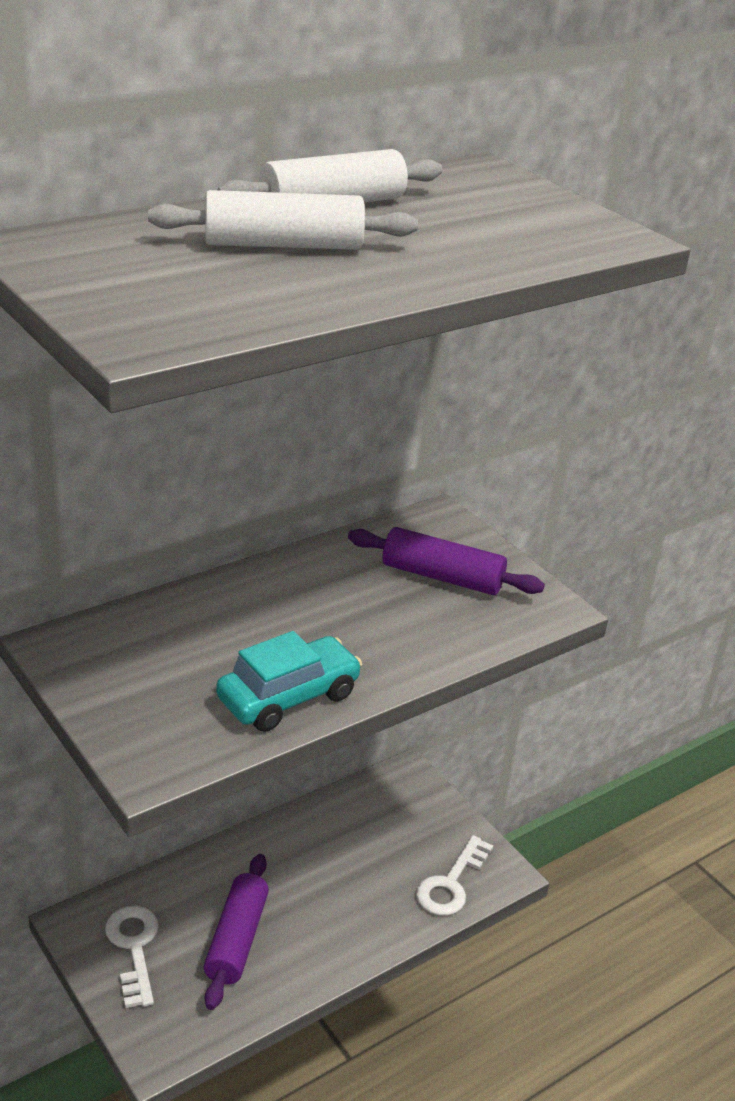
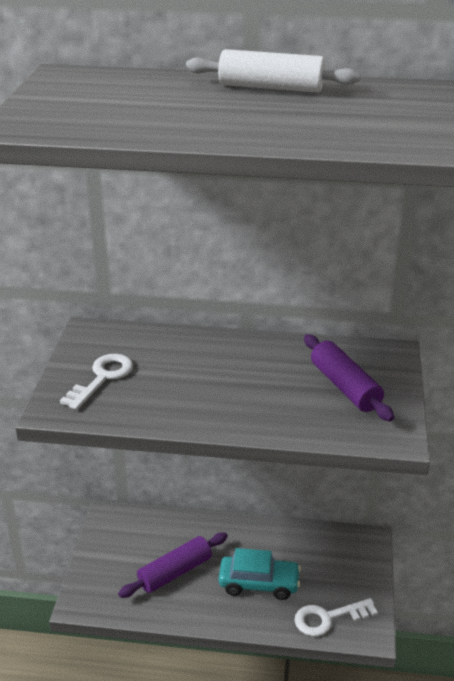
camera: 45 degrees right, 0 degrees up
white key [105,906,159,1008] -> white key moved to [60,354,133,410]
white rolling pin [148,190,418,250] -> none
turquoise car [216,631,362,732] -> turquoise car moved to [219,548,301,600]

